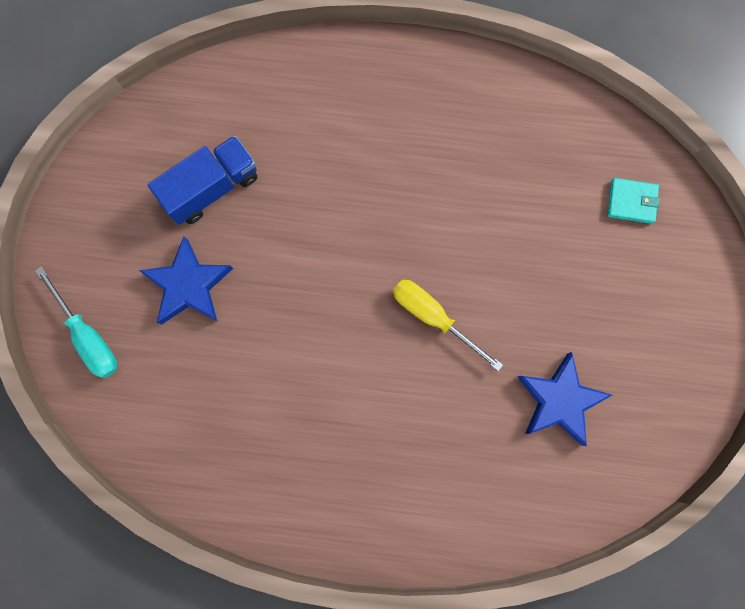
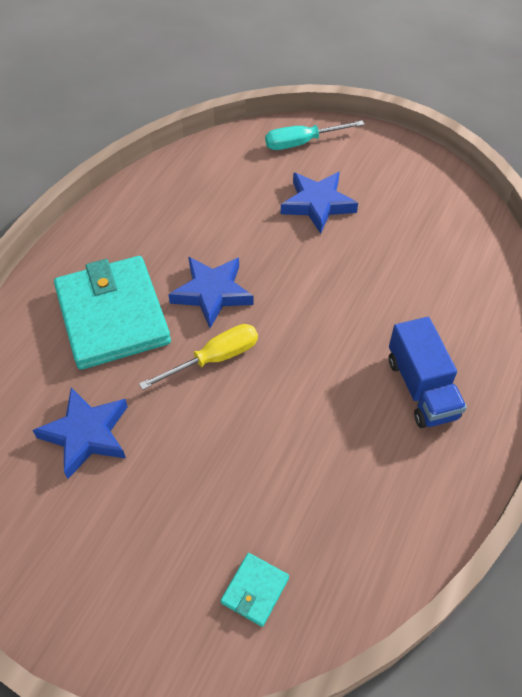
camera: 110 degrees right, 25 degrees down
blue truck [148,136,257,225] -> blue truck moved to [389,317,467,428]
none -> turquoise wallet [54,256,171,370]
none -> blue star [168,257,254,328]

